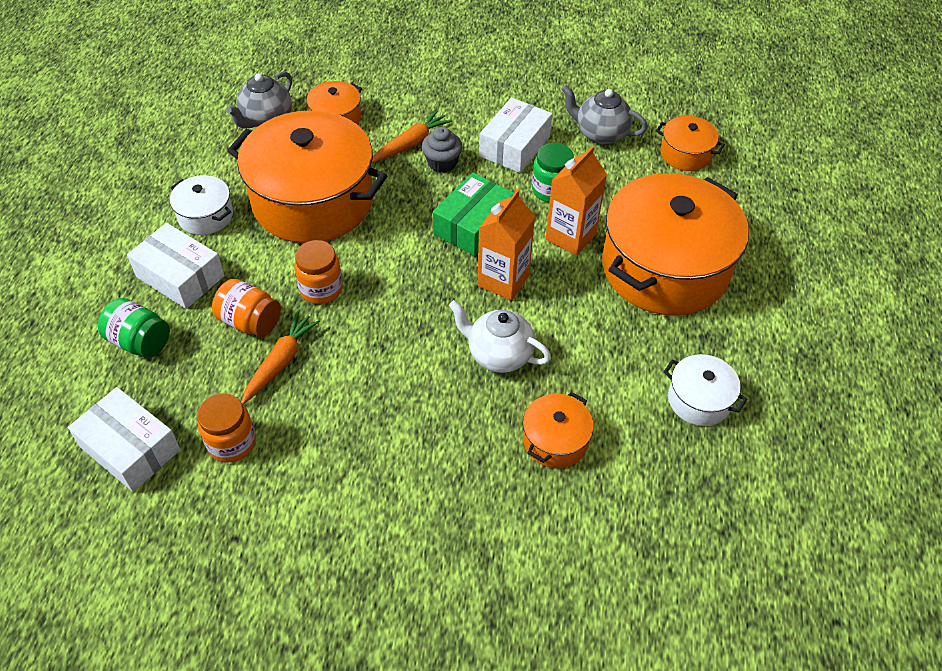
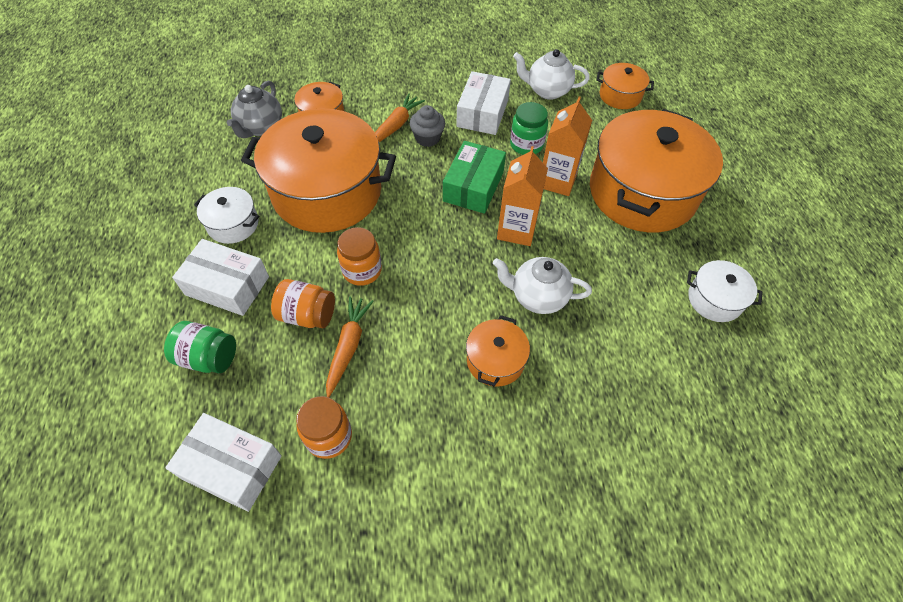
camera: 15 degrees left, 5 degrees up
orange pot [523,392,594,468] -> orange pot moved to [466,315,530,387]
grey teapot [562,85,647,145] -> white teapot [513,49,590,100]

